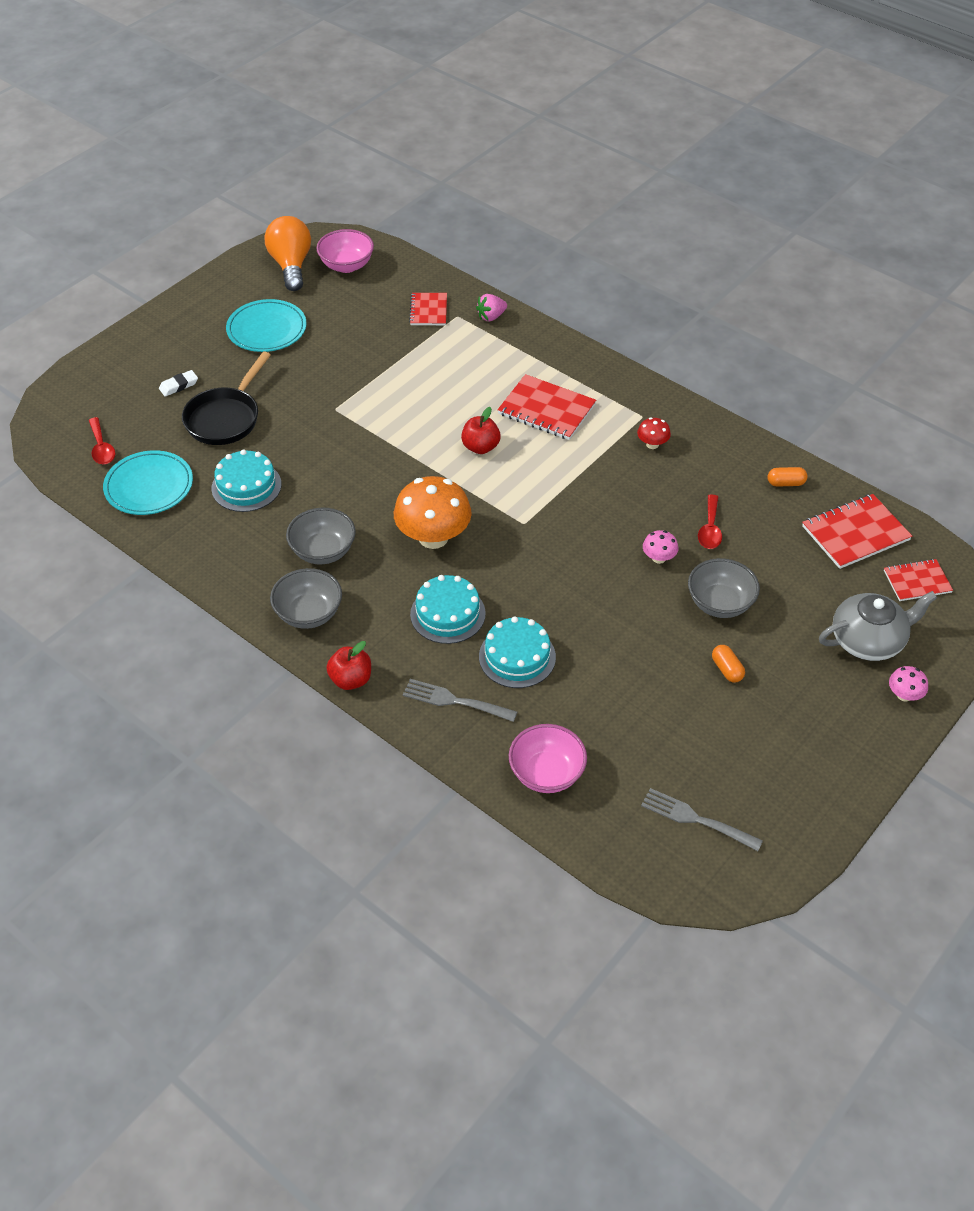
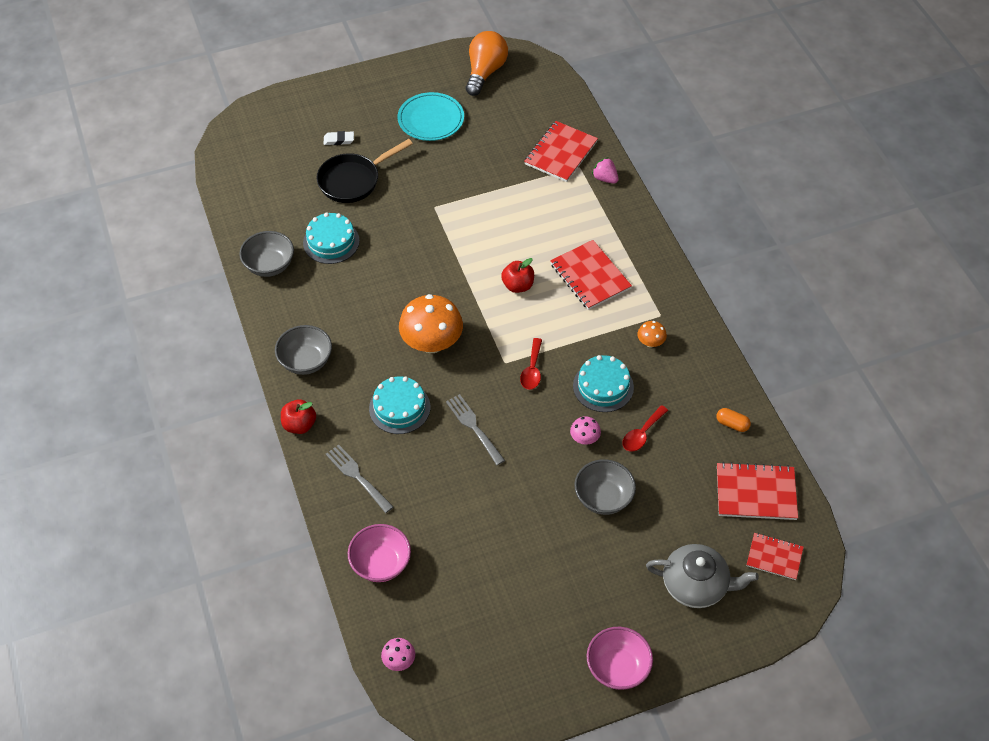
camera: 30 degrees right, 5 degrees up
red spoon [89,417,115,464] -> red spoon moved to [520,338,542,390]
turquoise plate [103,450,193,515] -> none
grey bowl [286,508,356,564] -> grey bowl moved to [239,231,294,277]
pink bowl [316,229,374,273] -> pink bowl moved to [587,627,653,690]
red notebook [409,293,447,325] -> red notebook [524,121,598,182], size x1.59
pink strawberry [476,294,507,321] -> pink strawberry turned 45 degrees clockwise [592,157,619,184]
turquoise cake [479,616,556,688] -> turquoise cake moved to [573,355,634,412]
red mushroom [637,417,671,449] -> orange mushroom [637,321,667,347]
grey fork [641,788,763,851] -> grey fork moved to [446,394,505,465]
orange capsule [712,645,745,683] -> none
pink mushroom [889,666,928,702] -> pink mushroom moved to [381,638,415,671]

